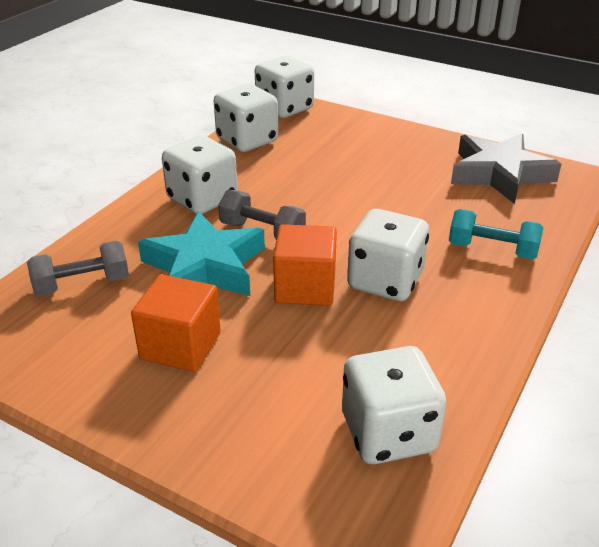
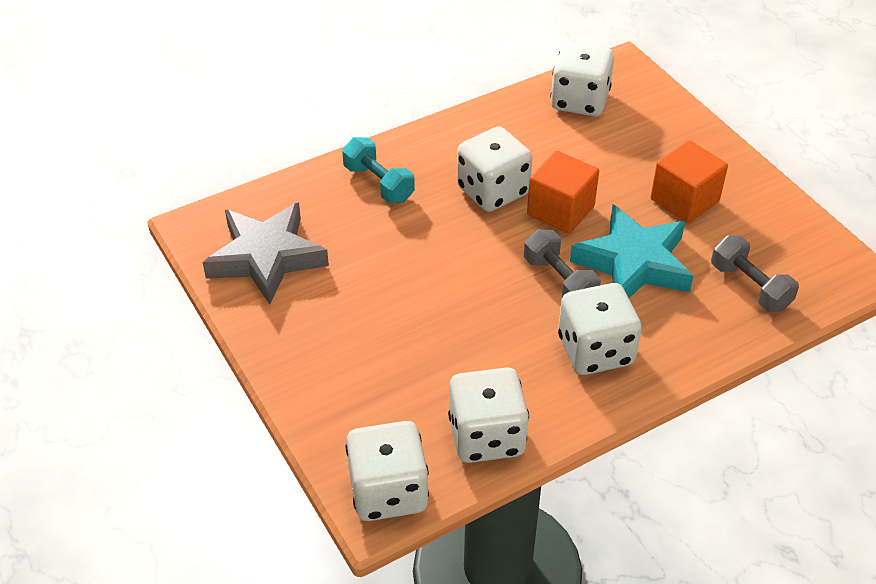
camera: 150 degrees left, 10 degrees up
grey dumbbell [27,241,129,296] -> grey dumbbell turned 45 degrees clockwise [711,235,799,312]

